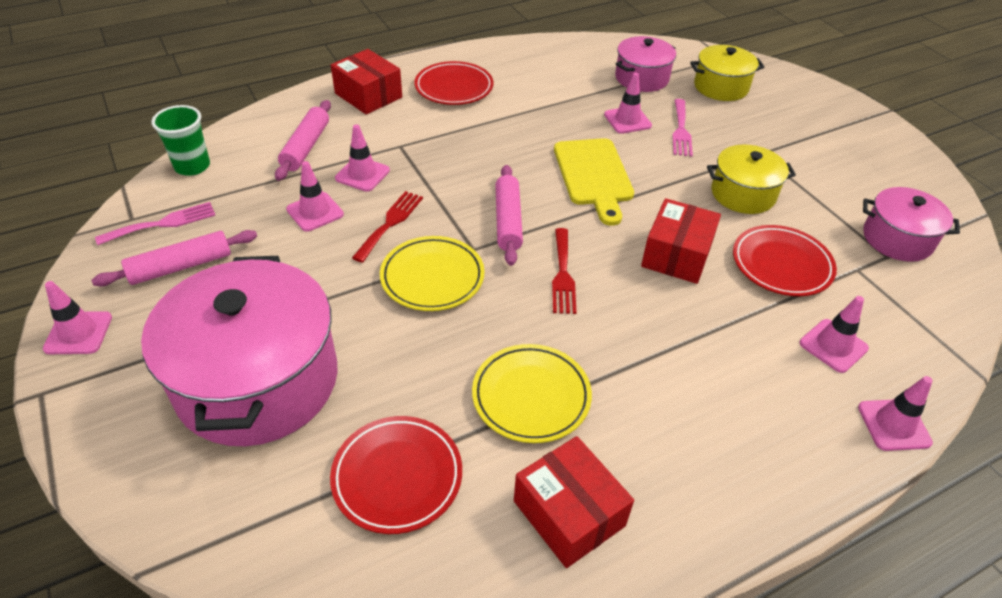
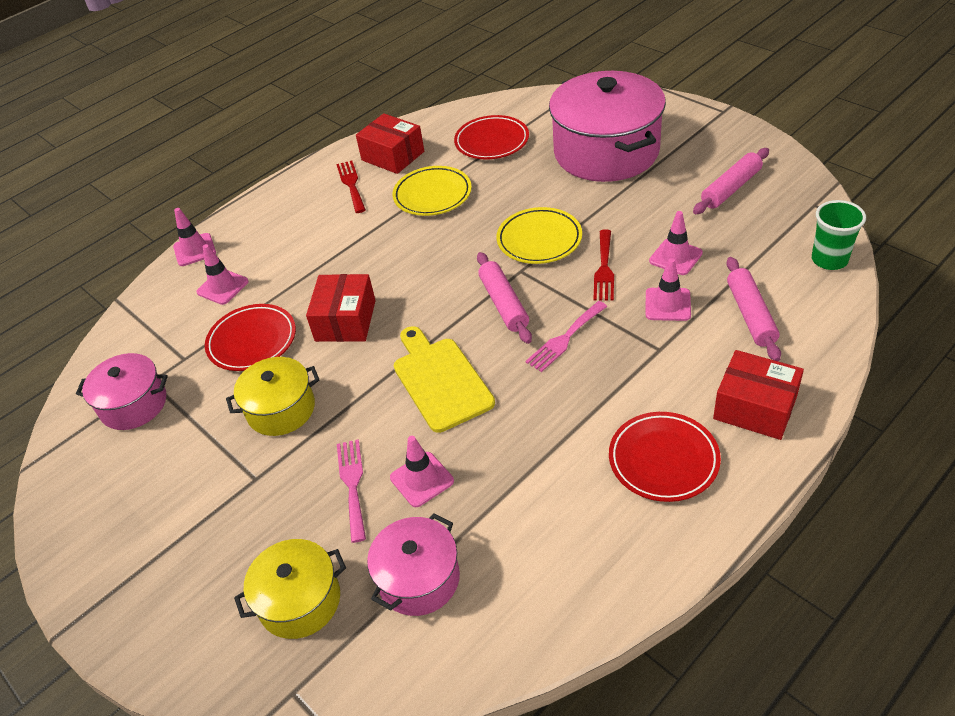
camera: 170 degrees right, 0 degrees up
pink traffic cone [43,281,112,354] -> none
pink fork [95,202,216,245] -> pink fork moved to [525,301,608,372]
red fork [552,228,577,314] -> red fork moved to [336,161,366,213]

